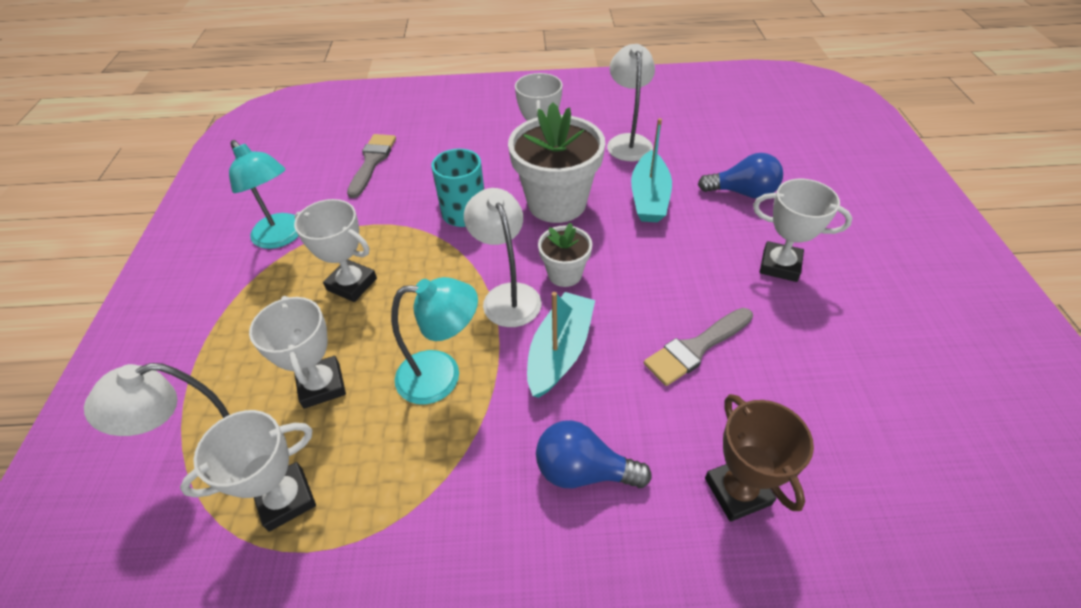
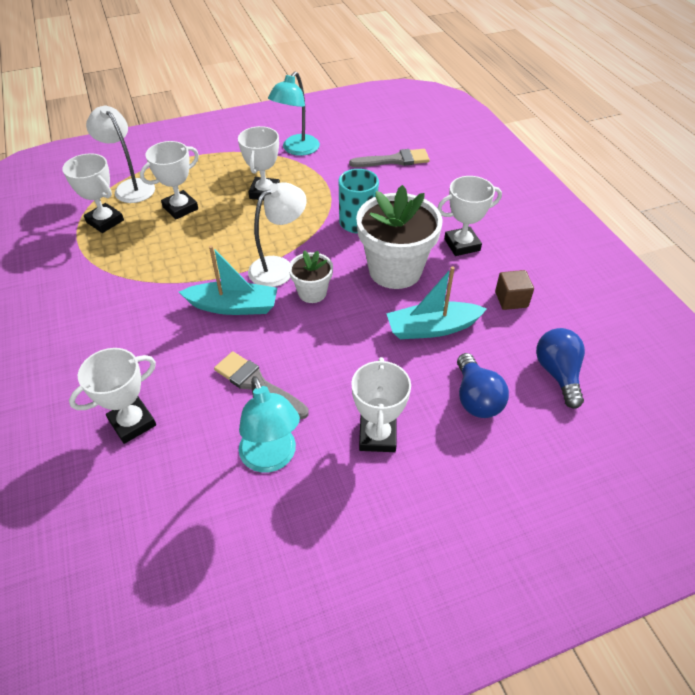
camera: 70 degrees right, 0 degrees up
turquoise lamp [391,277,478,404] -> turquoise lamp moved to [239,376,300,473]
blue light bulb [536,420,652,488] -> blue light bulb moved to [536,328,585,409]
white lamp [607,44,655,161] -> brown cube [495,270,534,310]
brown trophy [705,394,814,522] -> white trophy [69,348,156,444]

